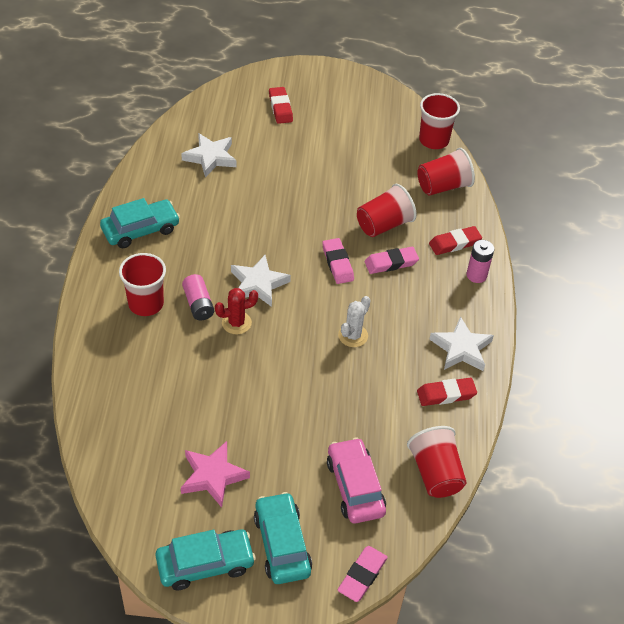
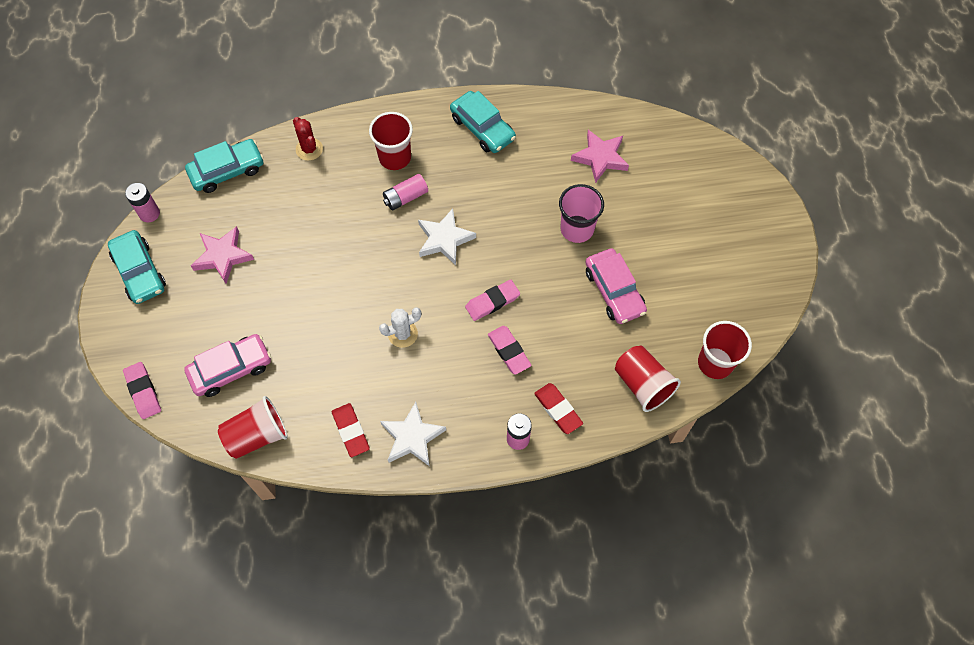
camera: 80 degrees right, 15 degrees up
white star [181,133,237,178] -> pink star [571,130,629,183]
red cactus [215,288,258,334] -> red cactus moved to [293,117,323,161]
turquoise car [254,492,312,584] -> turquoise car moved to [185,139,264,193]
red eraser [269,87,293,124] -> none
white cactus [338,296,371,347] -> white cactus turned 45 degrees counterclockwise [379,307,421,348]
pink eraser [338,546,388,602] -> pink eraser turned 45 degrees clockwise [123,362,161,419]
red cup [357,184,417,237] -> none
none -> pink battery [125,183,160,222]
none -> pink cup [559,184,604,243]
none -> pink car [585,248,647,324]

